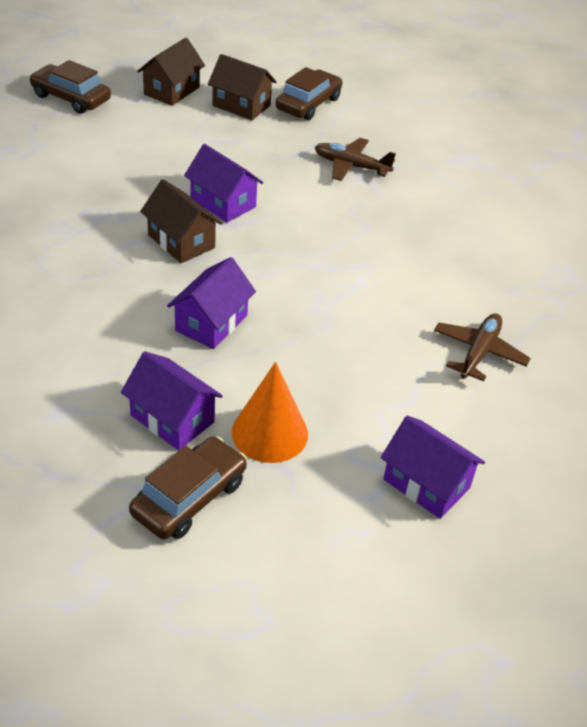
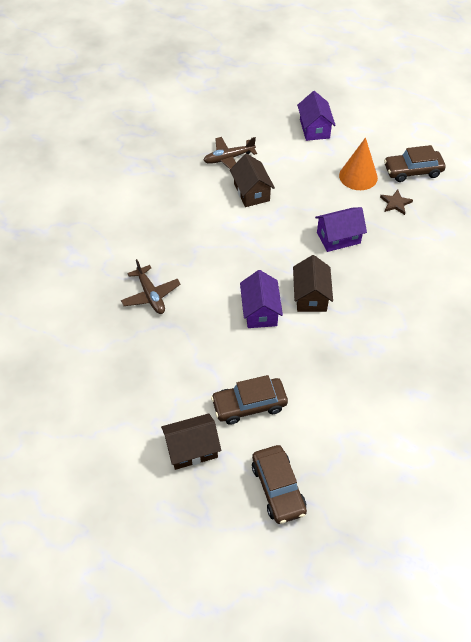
camera: 135 degrees left, 10 degrees up
purple house [121,351,223,450] -> brown star [380,190,413,215]
brown house [208,54,277,120] -> brown house moved to [230,153,275,207]
brown car [276,67,342,120] -> brown car moved to [211,375,288,425]

